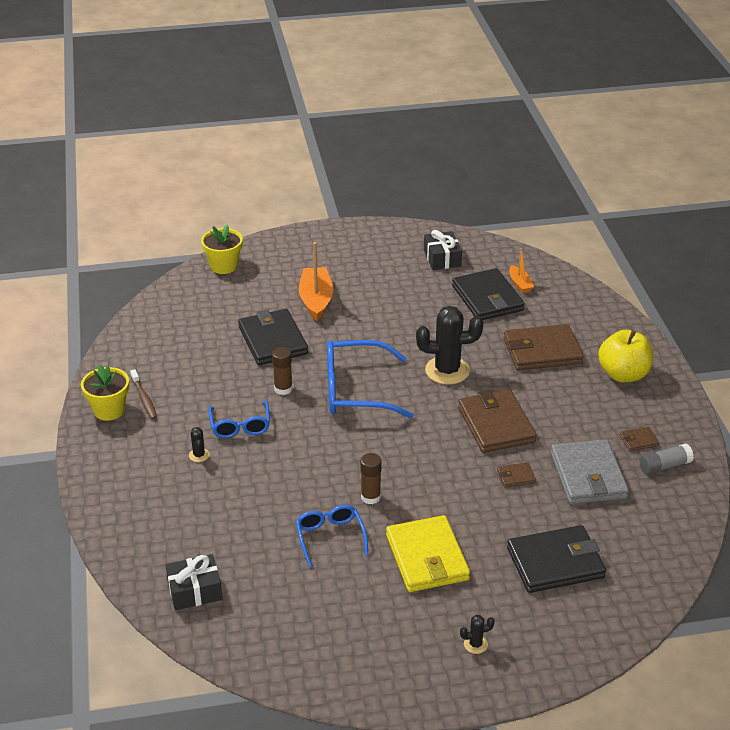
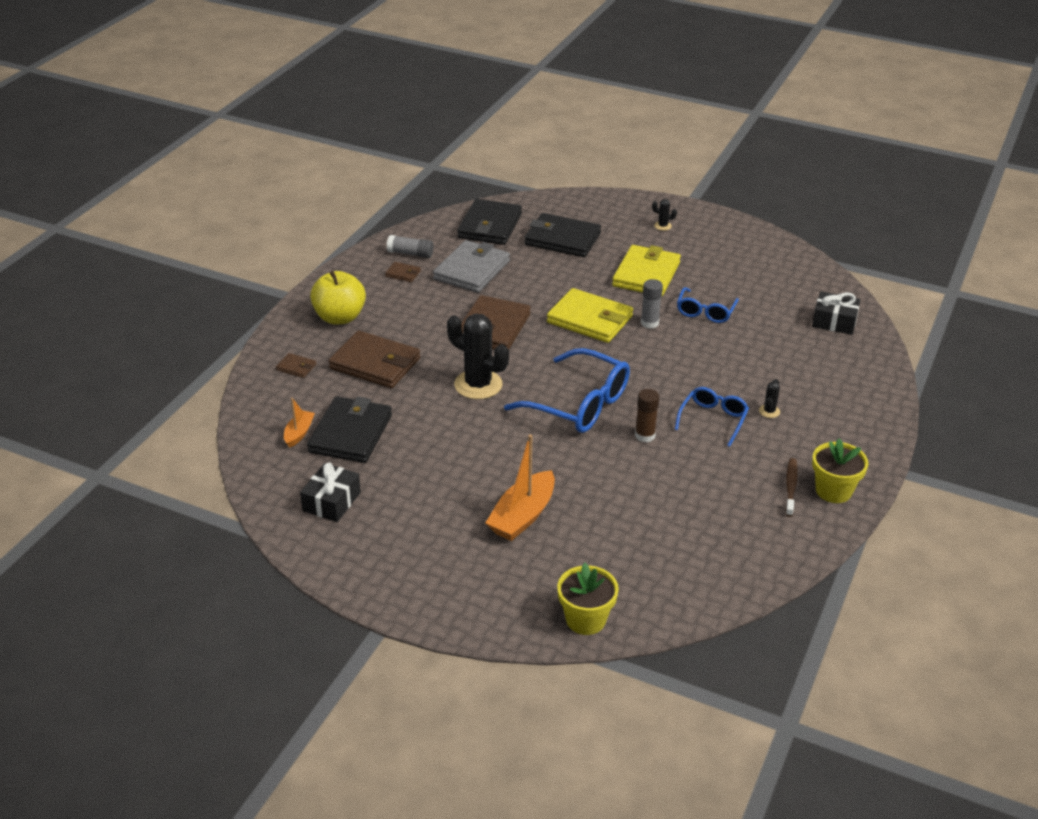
camera: 145 degrees left, 0 degrees up
black wallet [238,309,308,365] -> black wallet moved to [457,199,522,245]
brown glue stick [360,453,382,504] -> grey glue stick [641,279,663,329]
brown wallet [497,462,536,488] -> brown wallet moved to [276,353,316,378]
none -> yellow wallet [547,288,633,343]

